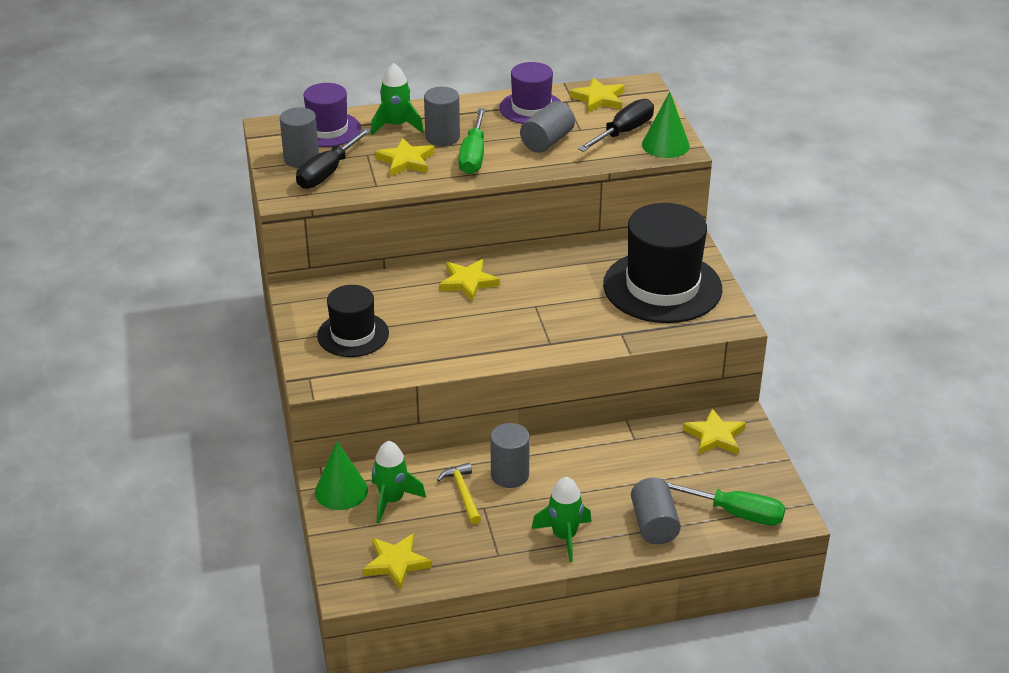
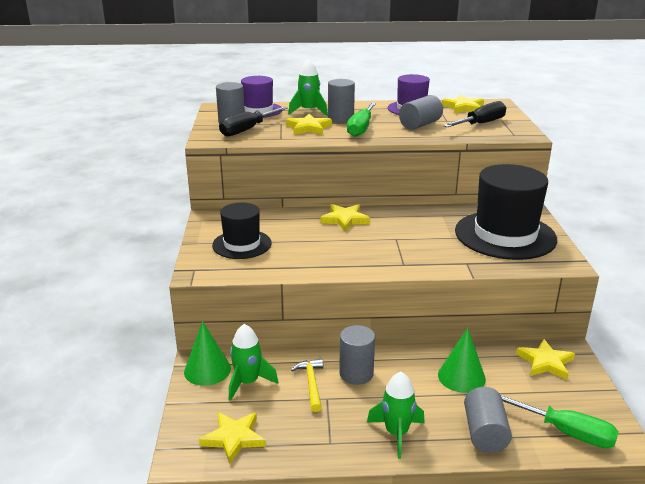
camera: 10 degrees right, 10 degrees down
green cone [642,92,690,158] -> green cone moved to [438,328,486,393]

